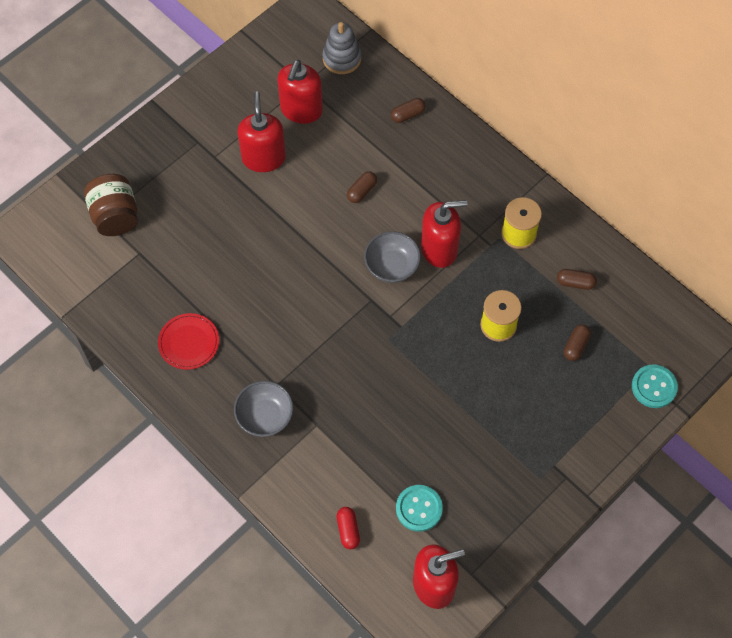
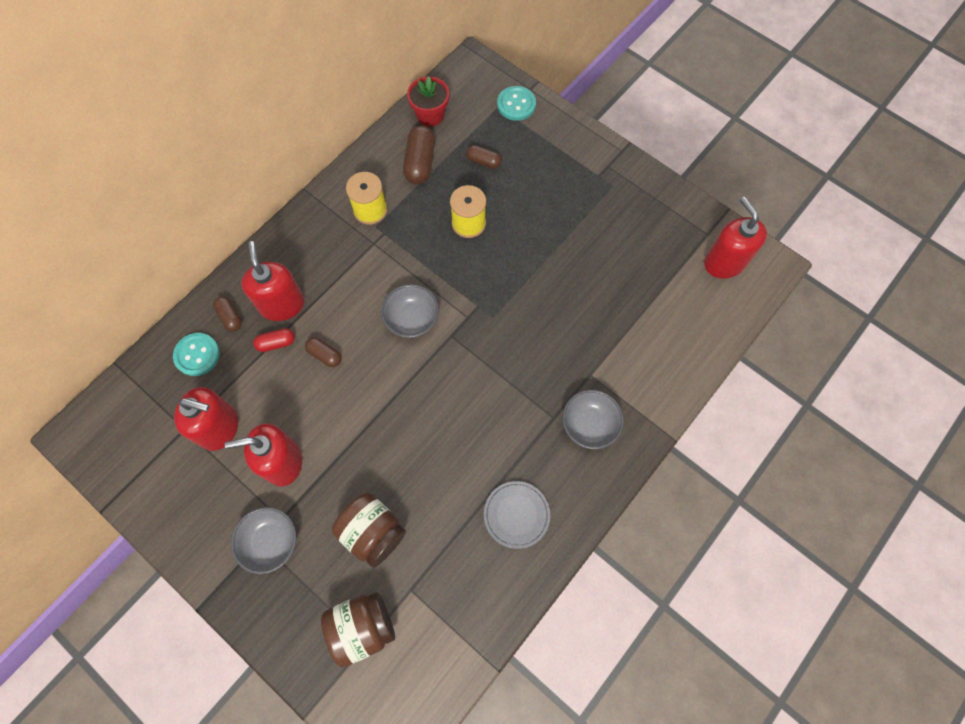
camera: 95 degrees left, 5 degrees up
red plate [158,313,219,370] -> grey plate [484,481,550,549]
grey stacking toy [322,22,361,74] -> none
red capsule [337,507,360,549] -> red capsule moved to [253,328,295,352]
turquoise button [396,485,443,532] -> turquoise button moved to [173,333,220,376]
red soap dispenser [421,200,468,268] -> red soap dispenser moved to [241,241,304,321]
brown capsule [557,269,597,290] -> brown capsule [403,125,435,185], size x1.70
none -> grey bowl [231,507,296,574]
none -> brown jar [332,493,406,568]
none -> red flower pot [407,76,449,127]

